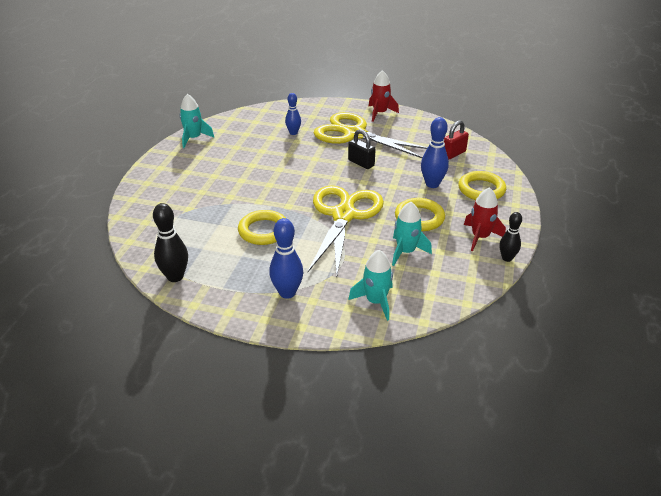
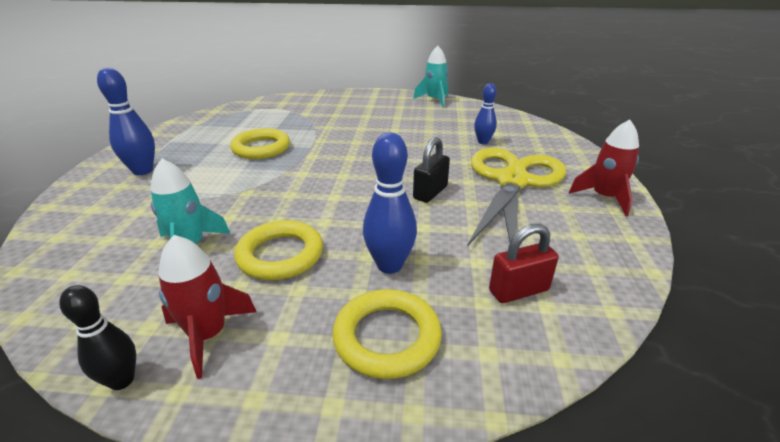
camera: 80 degrees right, 5 degrees down
black bowling pin [153,203,188,282] -> none
yellow scissors [308,185,384,276] -> none
turquoise rocket [348,250,393,321] -> none
red padlock [444,120,469,159] -> red padlock turned 60 degrees counterclockwise [489,224,559,303]

